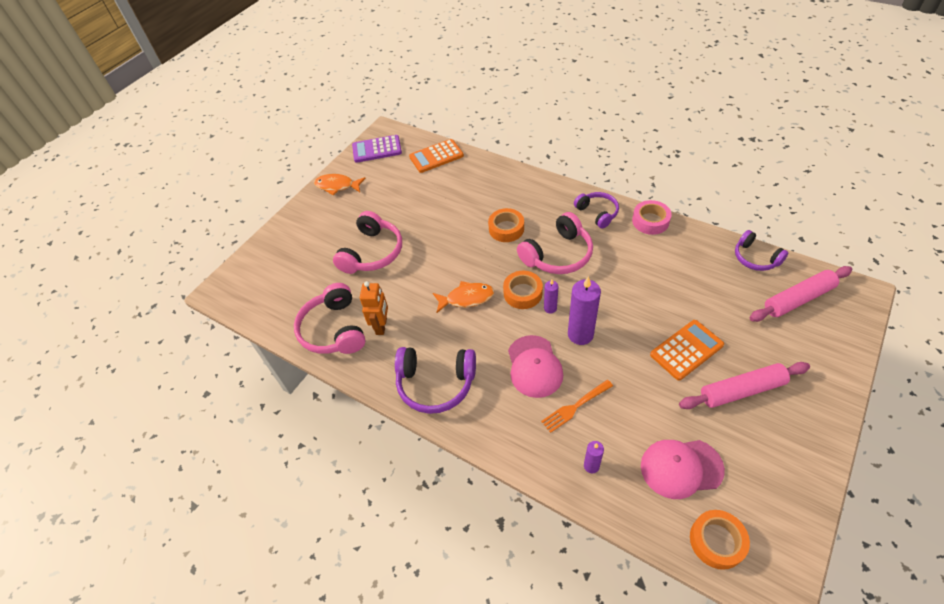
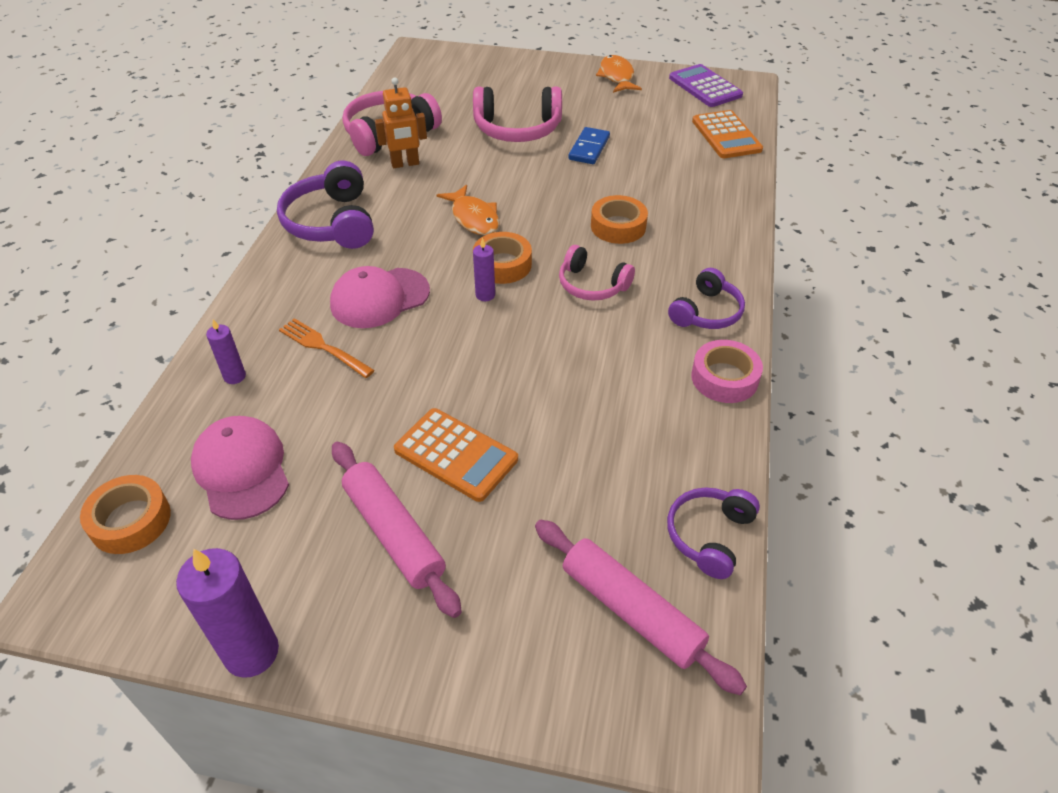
camera: 65 degrees right, 5 degrees down
orange calculator [409,139,464,173] -> orange calculator turned 150 degrees counterclockwise [692,110,763,158]
pink headphones [517,212,593,274] -> pink headphones [559,245,635,300], size x0.63
purple candle [568,276,601,345] -> purple candle moved to [176,548,279,678]
none -> blue domino [568,127,610,164]

